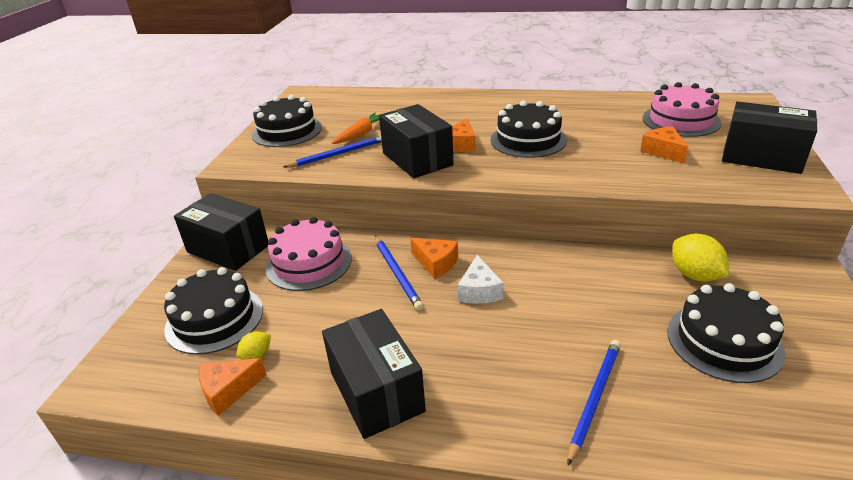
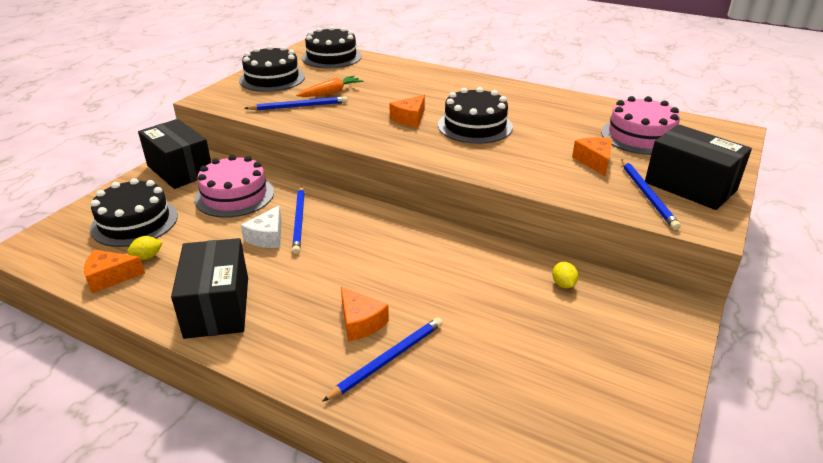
camera: 15 degrees right, 0 degrees up
black box [379,104,454,178] -> none
orange cheese [410,238,458,279] -> orange cheese moved to [341,287,389,341]
white cheese [458,255,504,304] -> white cheese moved to [241,206,282,248]
black cake [667,283,785,383] -> black cake moved to [302,26,362,68]
yellow lemon [672,234,729,282] -> yellow lemon [552,262,578,288], size x0.54
none -> blue pencil [621,159,681,230]

